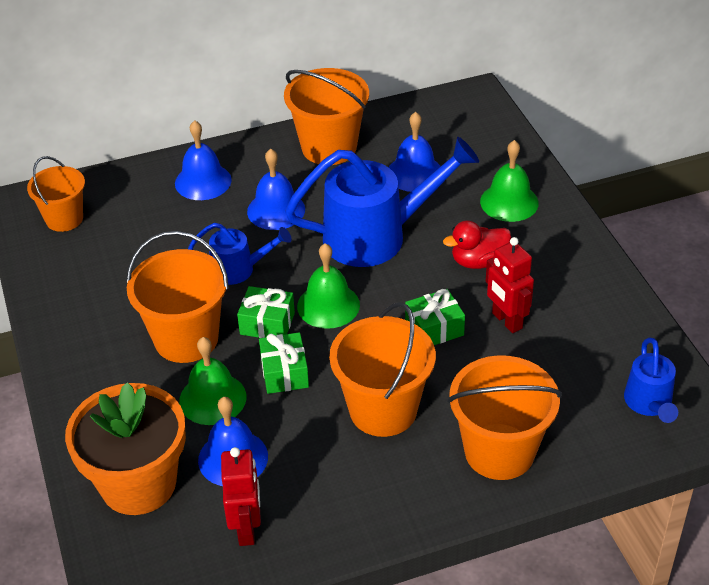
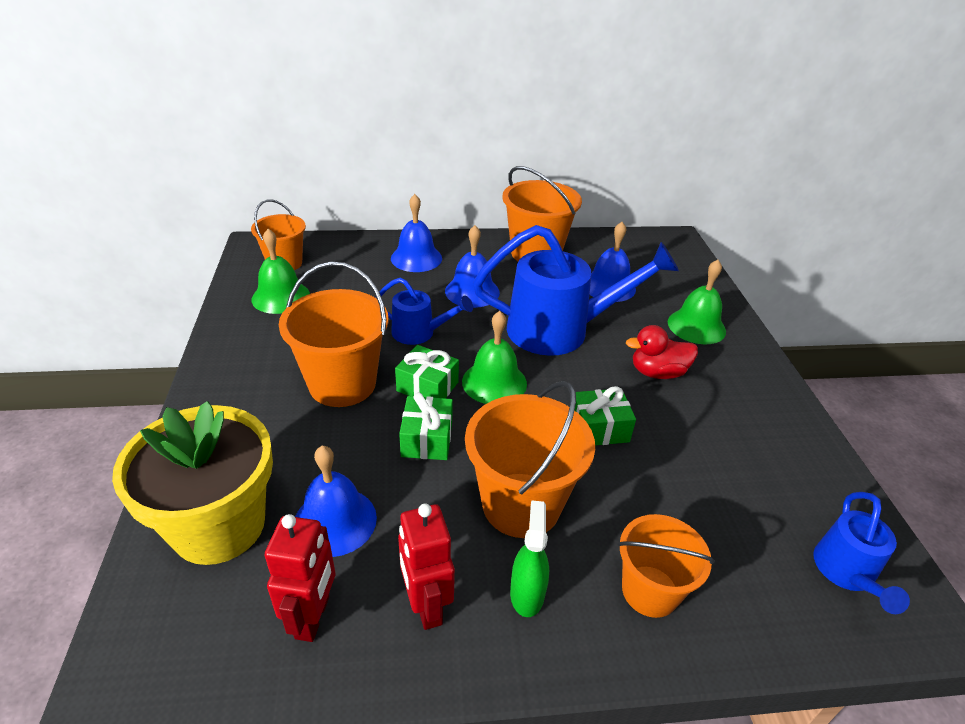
camera: 10 degrees right, 5 degrees down
orange flower pot [65,382,186,515] -> yellow flower pot [112,401,273,565]
green bell [179,337,246,425] -> green bell moved to [252,229,310,314]
orange bucket [447,355,562,480] -> orange bucket [618,514,715,618], size x0.64
red robot [486,237,534,333] -> red robot moved to [398,503,455,630]
none -> green spray bottle [510,500,549,617]

